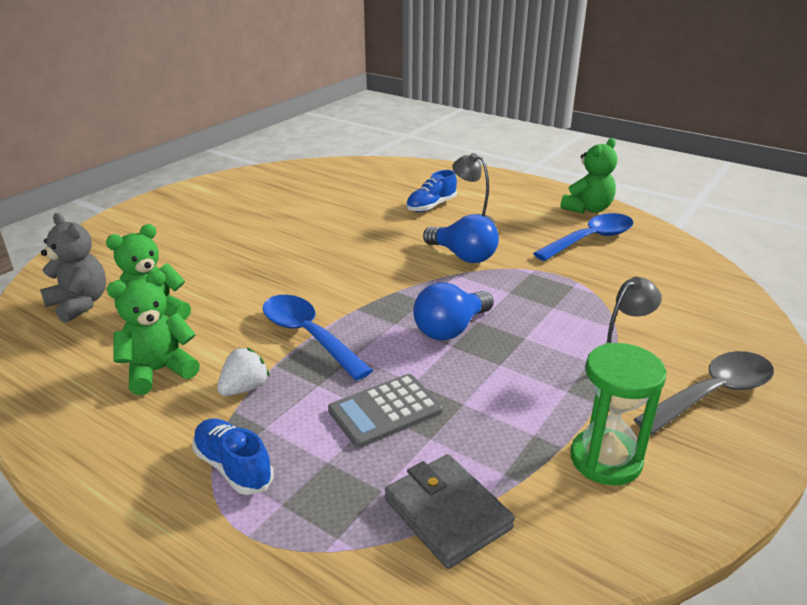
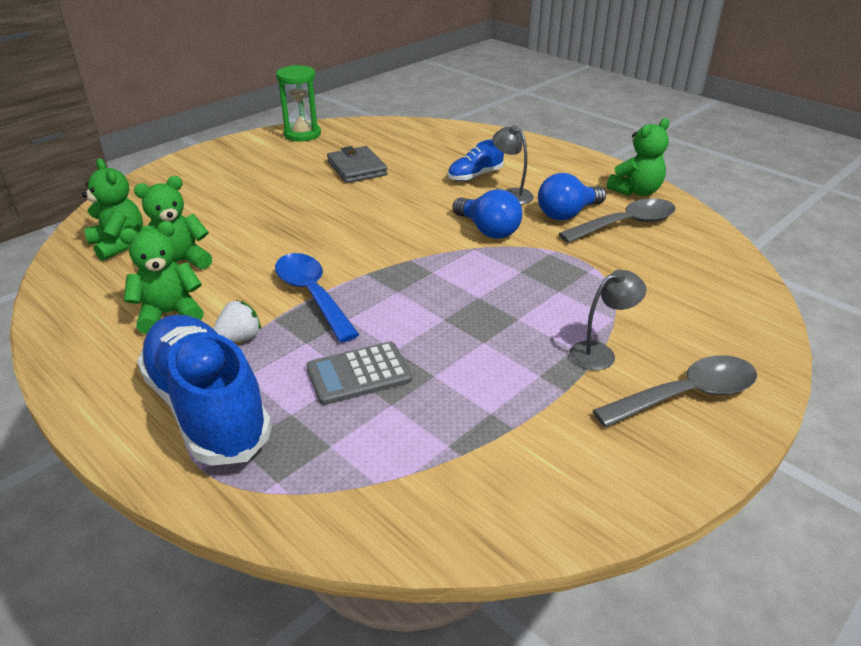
camera: 10 degrees right, 5 degrees up
grey teddy bear [40,213,106,323] -> green teddy bear [82,159,143,261]
blue shoe [192,418,274,495] -> blue shoe [137,315,272,466], size x2.08
grey wallet [385,454,515,569] -> grey wallet moved to [327,146,388,183]
blue light bulb [413,282,494,340] -> blue light bulb moved to [538,173,606,220]
blue spoon [533,213,633,261] -> grey spoon [559,198,676,243]
green hourglass [570,343,667,486] -> green hourglass moved to [276,65,321,142]

